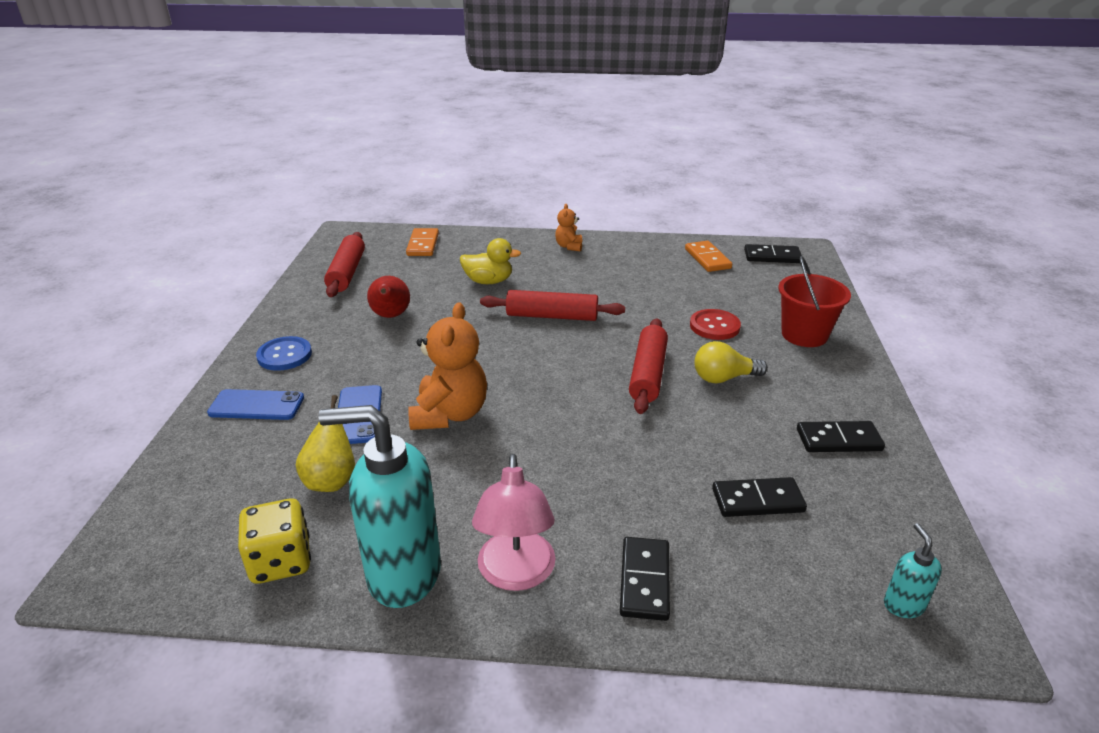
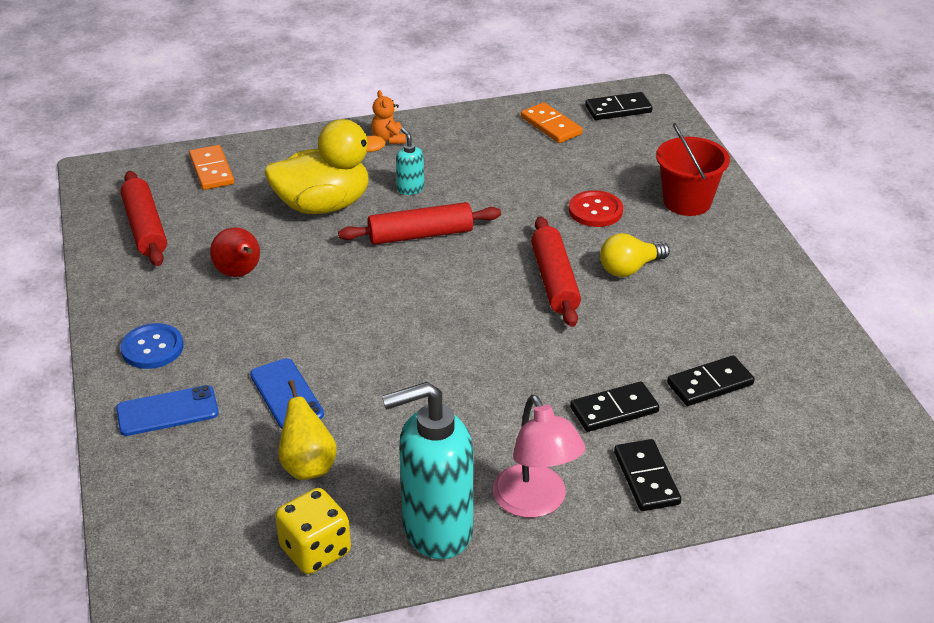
camera: 20 degrees left, 5 degrees up
orange teddy bear [408,302,487,430] -> none
yellow duck [460,238,521,284] -> yellow duck [264,119,386,214], size x1.66
black domino [797,421,885,452] -> black domino moved to [570,381,659,432]
turquoise soap dispenser [884,523,942,618] -> turquoise soap dispenser moved to [396,127,424,195]

